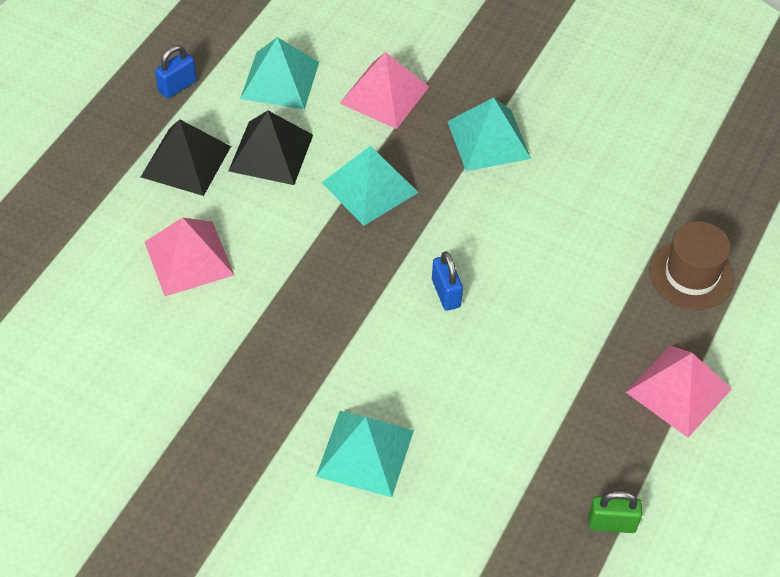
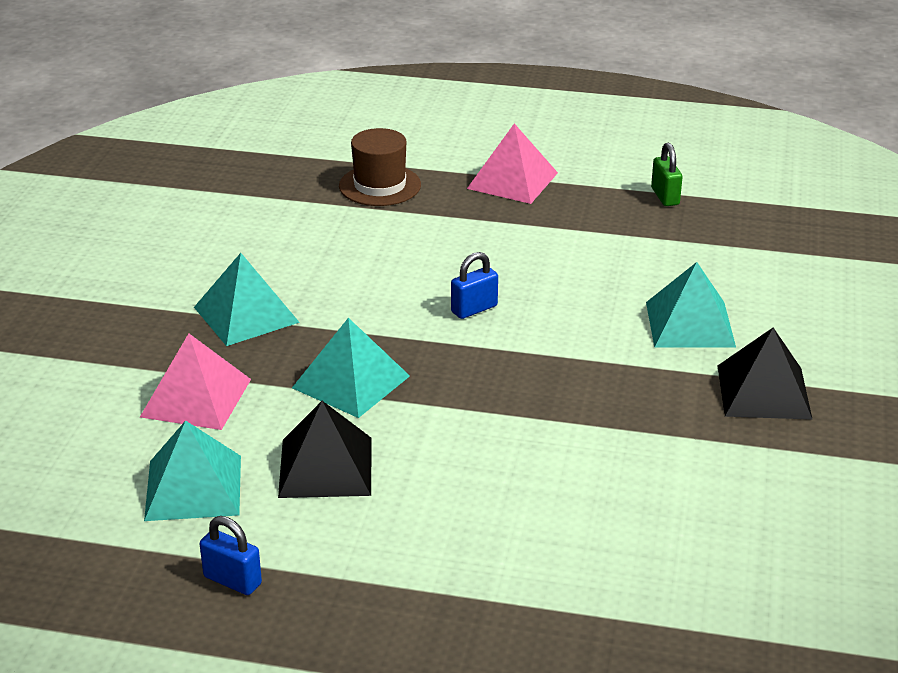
camera: 105 degrees left, 20 degrees down
black pyramid [141,119,231,196] -> black pyramid moved to [718,327,813,420]
pink pyramid [145,218,234,296] -> none

